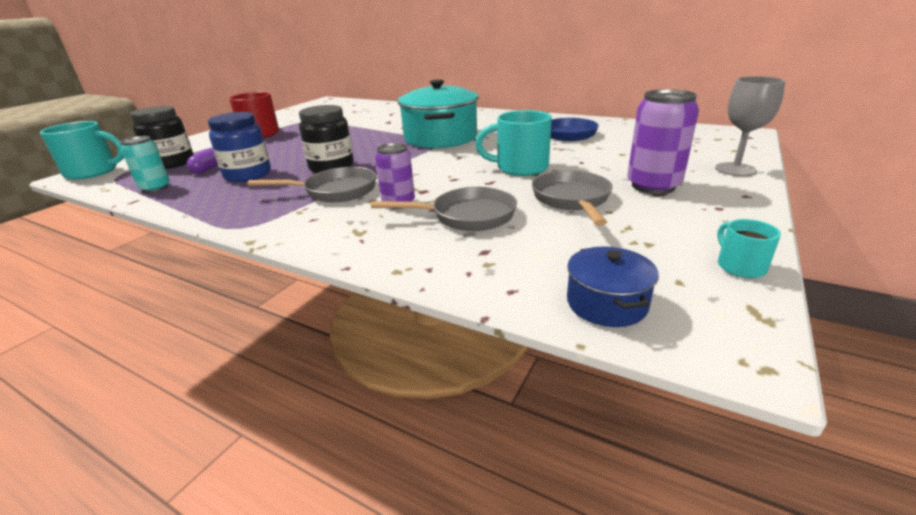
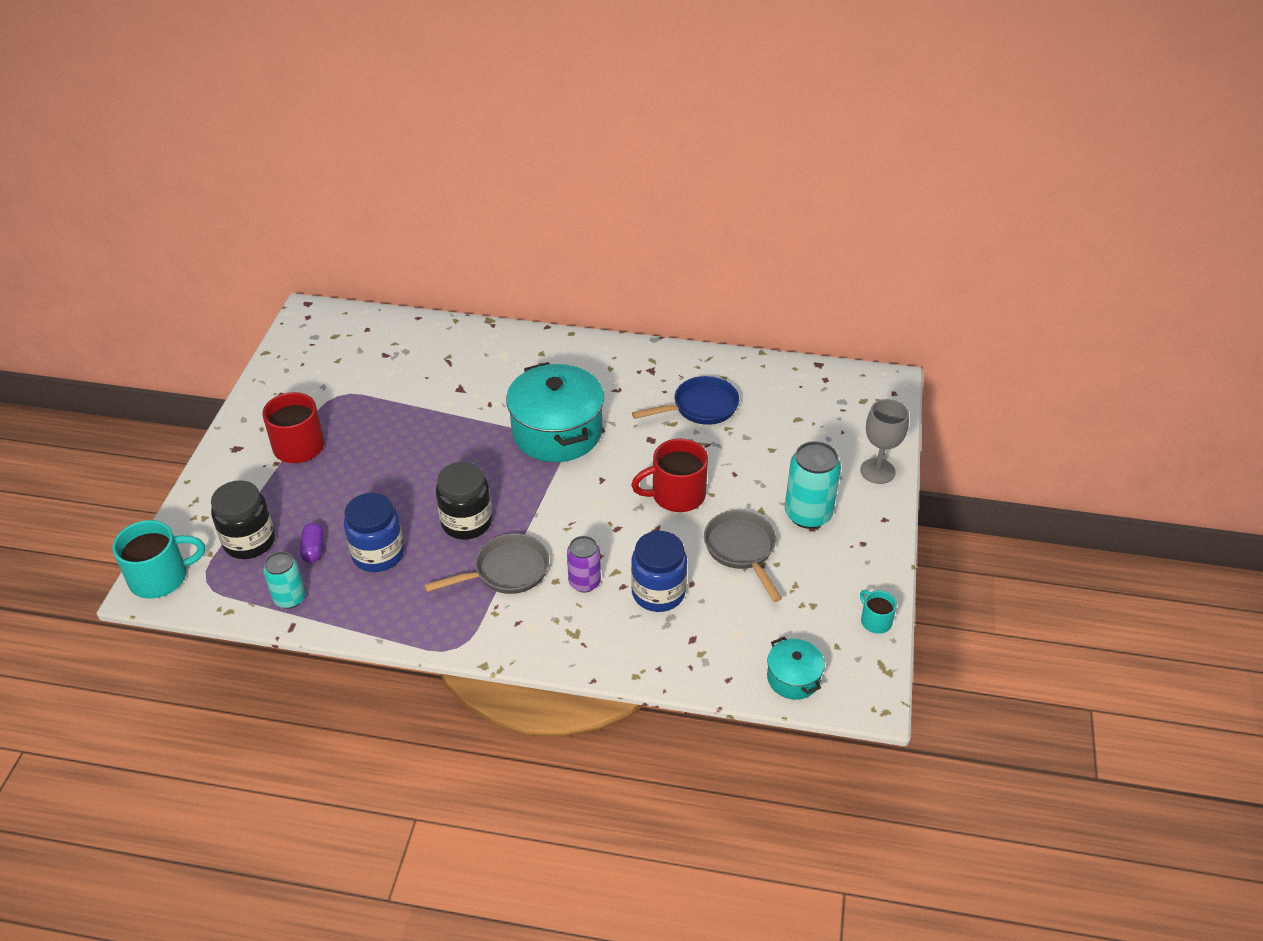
camera: 20 degrees left, 15 degrees up
grey pan [371,187,517,231] -> blue jar [631,531,687,612]
turquoise mug [475,110,552,176] -> red mug [631,438,708,512]
blue pot [567,246,659,327] -> turquoise pot [767,637,825,700]
purple can [627,89,699,194] -> turquoise can [785,441,841,529]

